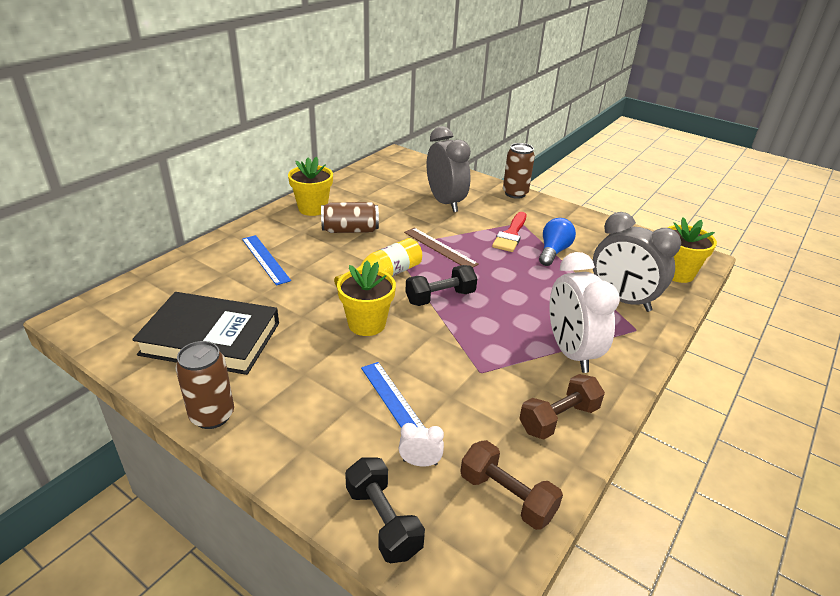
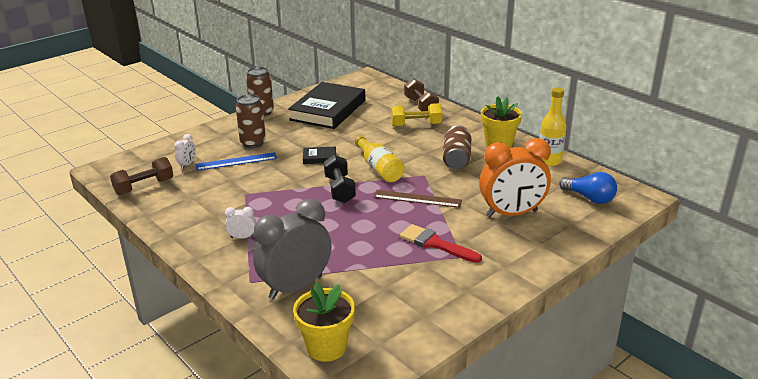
camera: 105 degrees right, 5 degrees down
blue ruler [242,235,291,286] -> yellow dumbbell [391,103,442,127]
yellow flower pot [337,261,396,336] -> black book [303,147,336,164]
black dumbbell [345,457,425,563] -> none
brown ruler [404,228,479,267] -> brown ruler turned 45 degrees clockwise [373,190,462,208]
grey clock [427,126,471,212] -> orange clock [479,138,551,217]
brown can [503,143,535,199] -> brown can moved to [235,94,266,148]
brown dumbbell [519,374,605,439] -> brown dumbbell moved to [404,79,439,111]
blue light bulb [539,218,576,266] -> blue light bulb moved to [559,172,617,204]
white clock [549,252,620,373] -> white clock [225,207,256,239], size x0.42
none -> yellow bottle [540,88,567,166]

